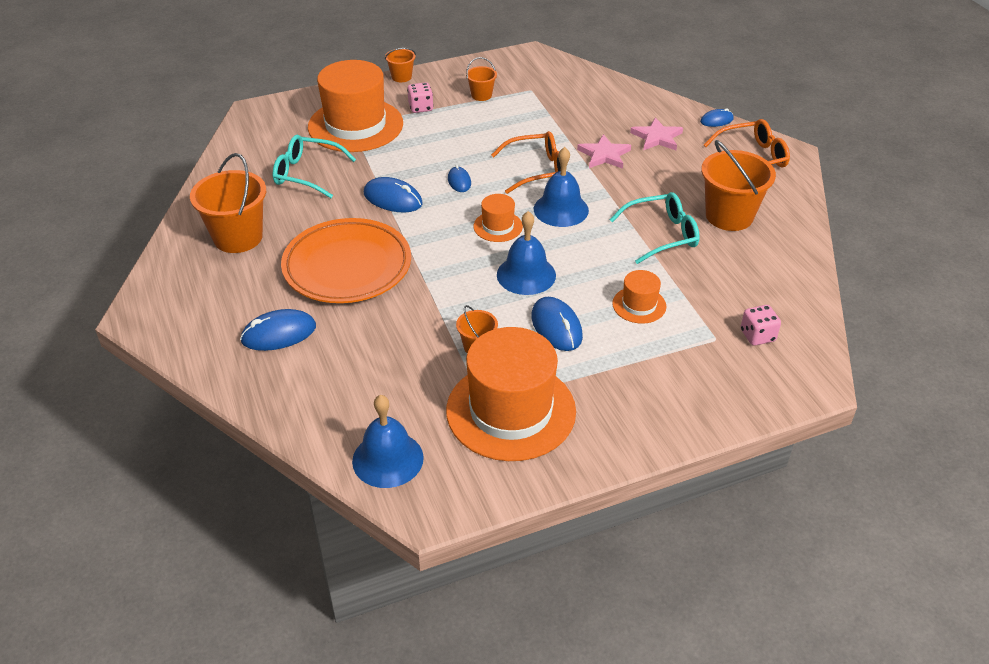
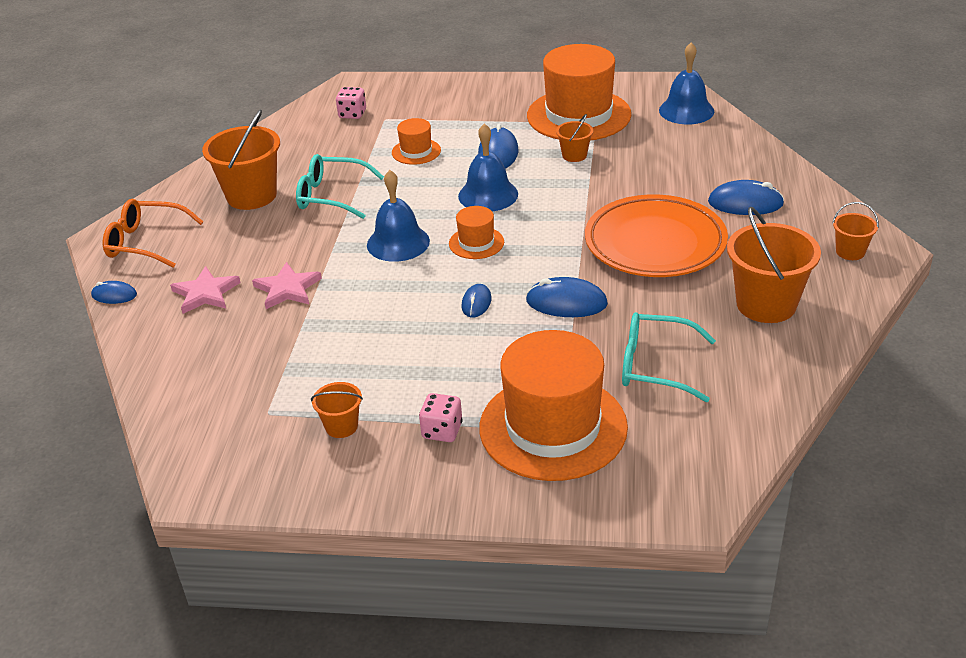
camera: 150 degrees left, 5 degrees down
turquoise glasses [272,135,356,198] -> turquoise glasses turned 150 degrees clockwise [622,312,716,402]
blue mouse [364,177,423,212] -> blue mouse turned 45 degrees counterclockwise [526,277,608,317]
orange bucket [385,48,416,82] -> orange bucket moved to [832,202,879,260]
orange glasses [491,131,561,194] -> none

